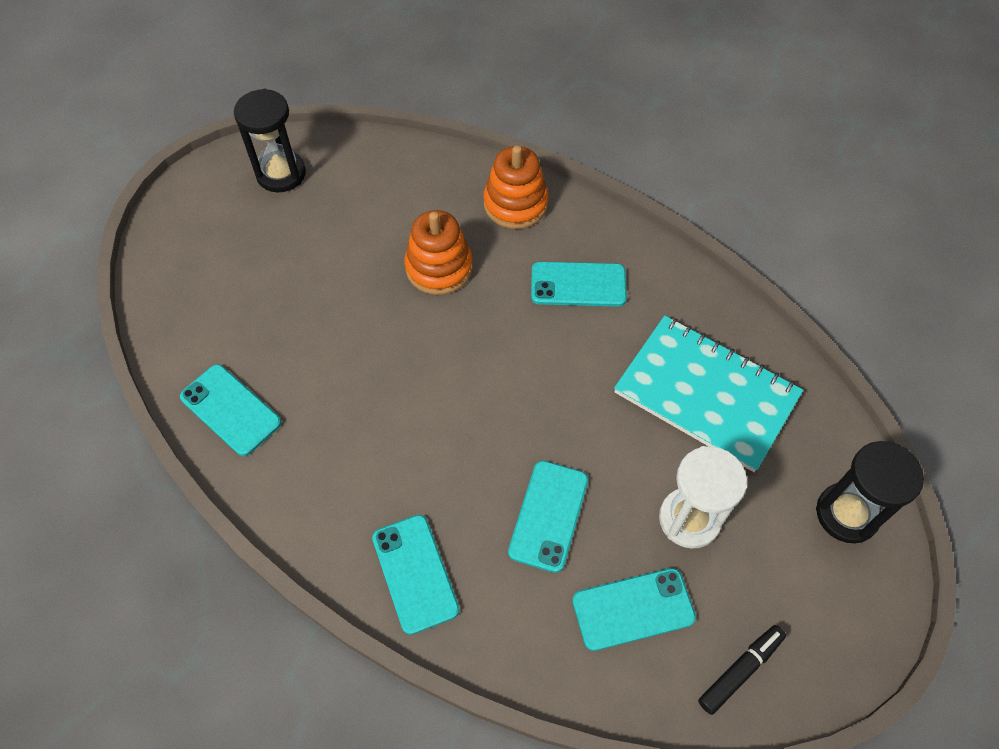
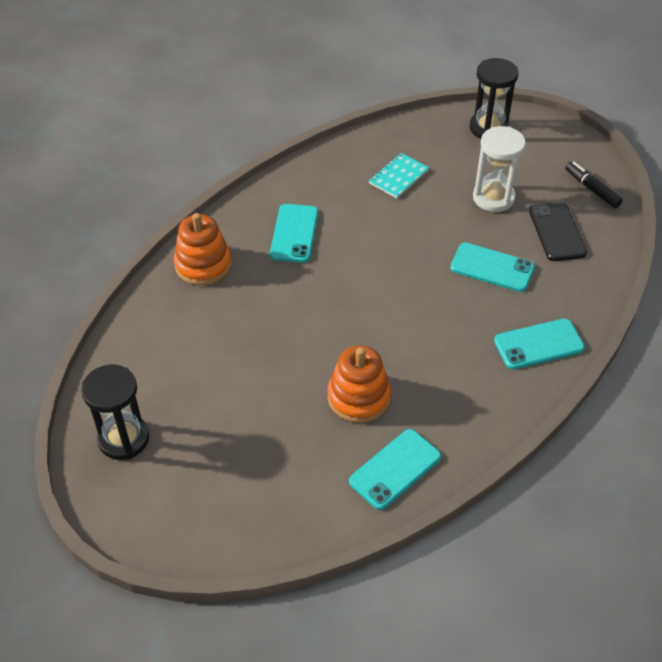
camera: 85 degrees left, 10 degrees down
orange stacking toy [404,210,473,295] -> orange stacking toy moved to [328,345,391,423]
turquoise phone [572,568,696,651] -> black phone [529,202,587,261]
turquoise notebook [614,315,803,472] -> turquoise notebook [369,153,429,198], size x0.48

